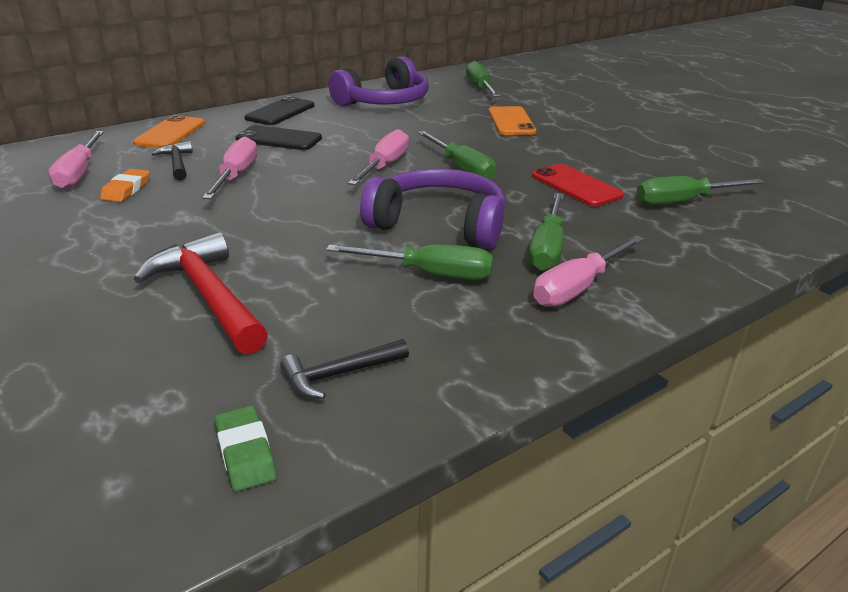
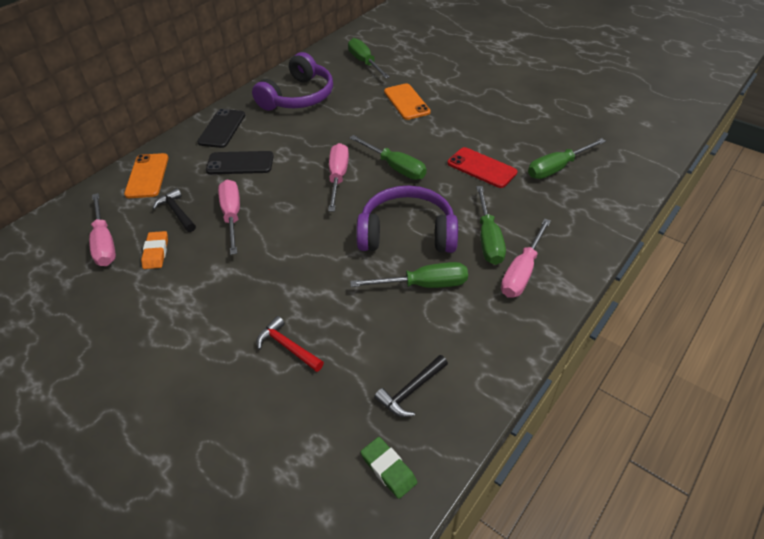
camera: 15 degrees left, 15 degrees up
red hammer [134,232,268,354] -> red hammer [256,316,324,372], size x0.55

